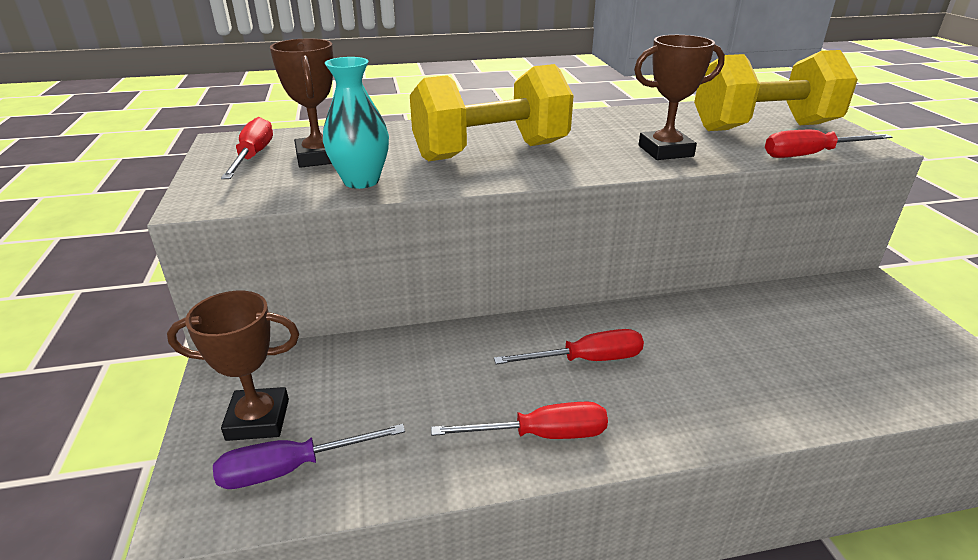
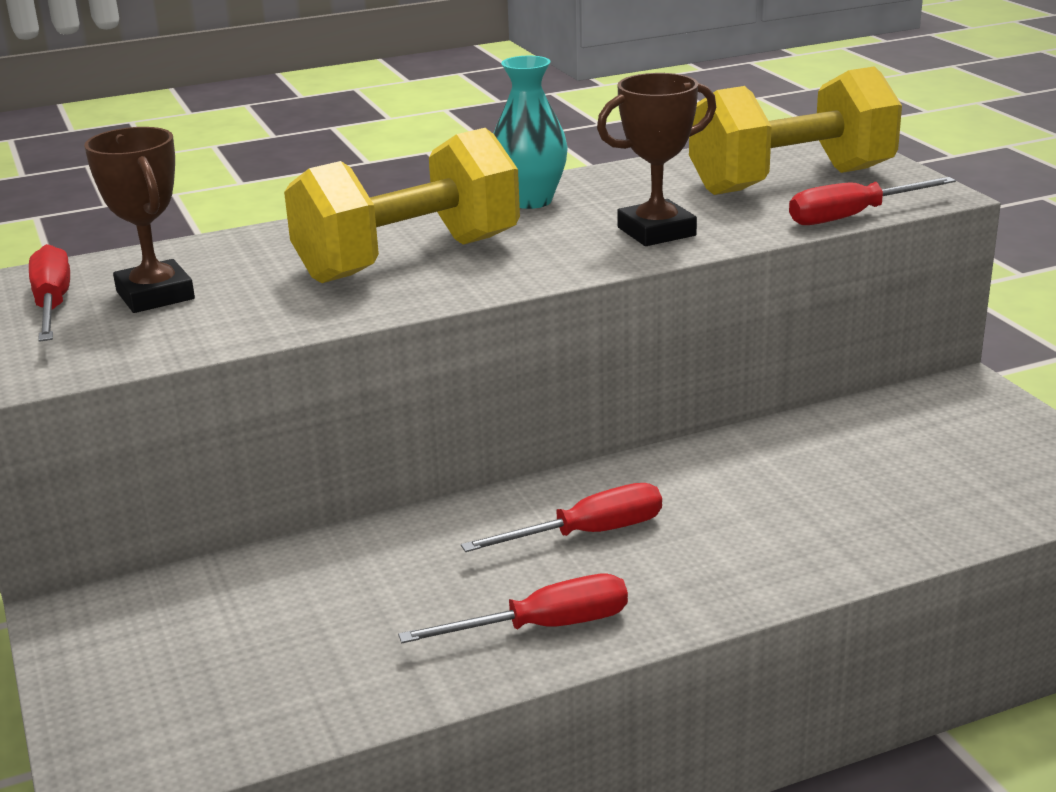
camera: 10 degrees left, 5 degrees down
brown trophy [167,291,299,441] -> none
purple screwdriver [213,424,405,489] -> none
turquoise vase [323,57,389,189] -> turquoise vase moved to [493,56,568,209]

